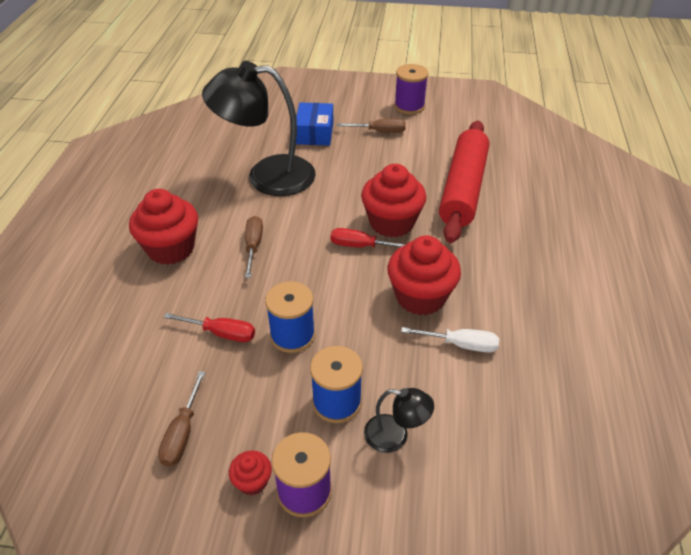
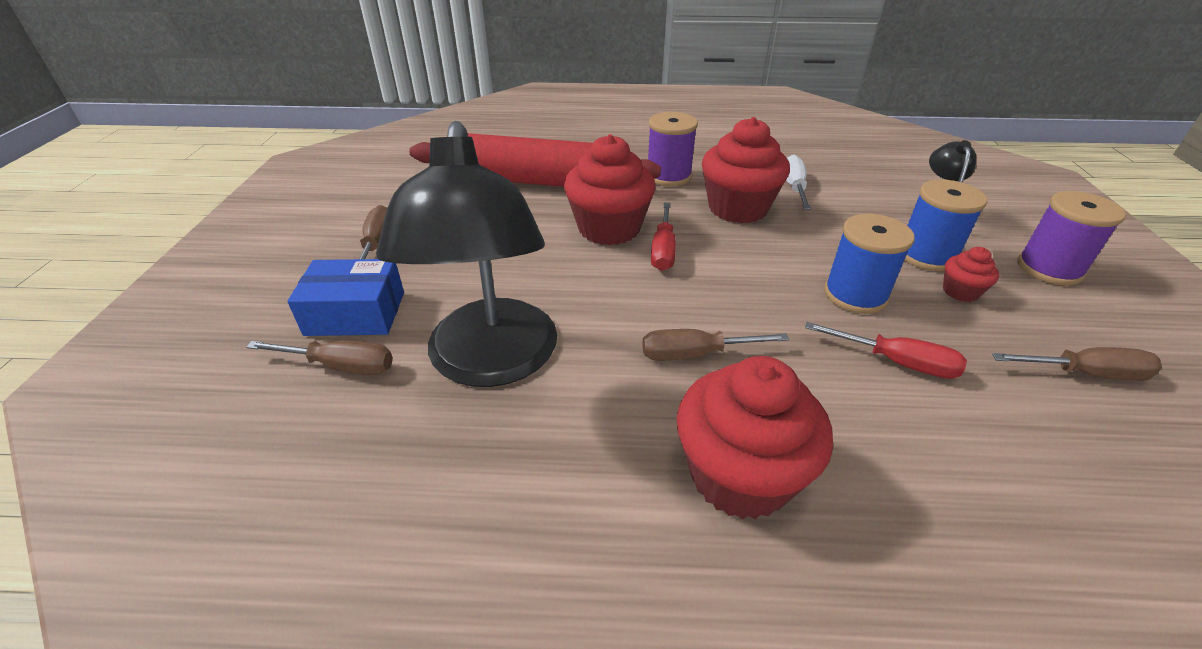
camera: 95 degrees left, 5 degrees down
red screwdriver [164,313,255,342] -> red screwdriver turned 105 degrees clockwise [805,322,967,379]
red cupcake [229,450,272,495] -> red cupcake moved to [943,247,999,302]
purple spool [394,64,428,114] -> purple spool moved to [648,112,698,186]
none -> brown screwdriver [246,341,393,375]

